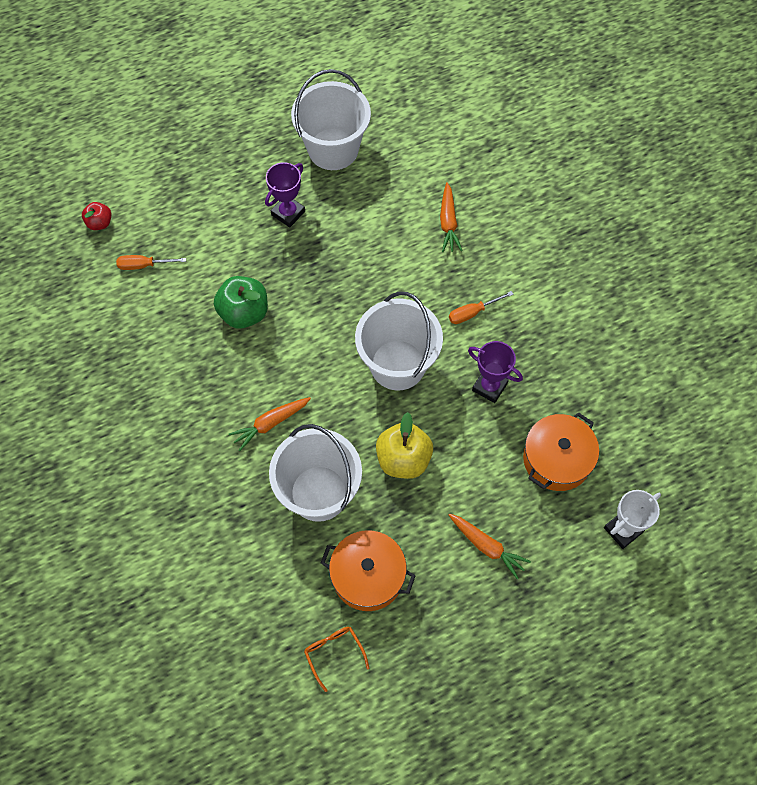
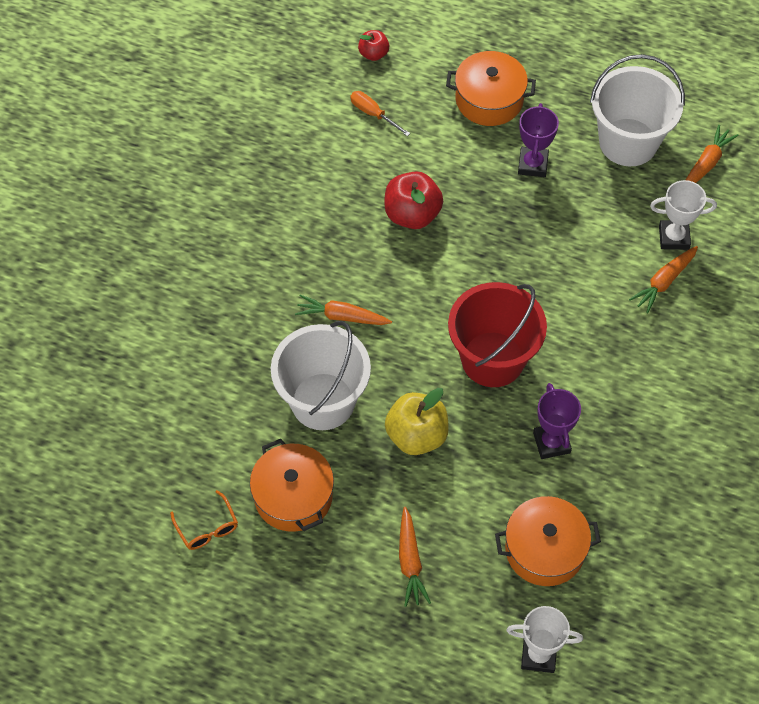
camera: 45 degrees right, 5 degrees down
green apple [214,276,268,329] -> red apple [384,171,443,229]
purple trophy [265,162,305,228] -> purple trophy turned 75 degrees counterclockwise [518,103,559,177]
orange glasses [304,627,369,692] -> orange glasses turned 135 degrees clockwise [170,490,238,550]
white bucket [355,292,443,390] -> red bucket [448,282,547,387]
orange screwdriver [449,291,514,324] -> none
none -> orange pot [446,51,536,126]
none -> white trophy [650,180,717,250]
none -> orange carrot [686,125,739,183]

